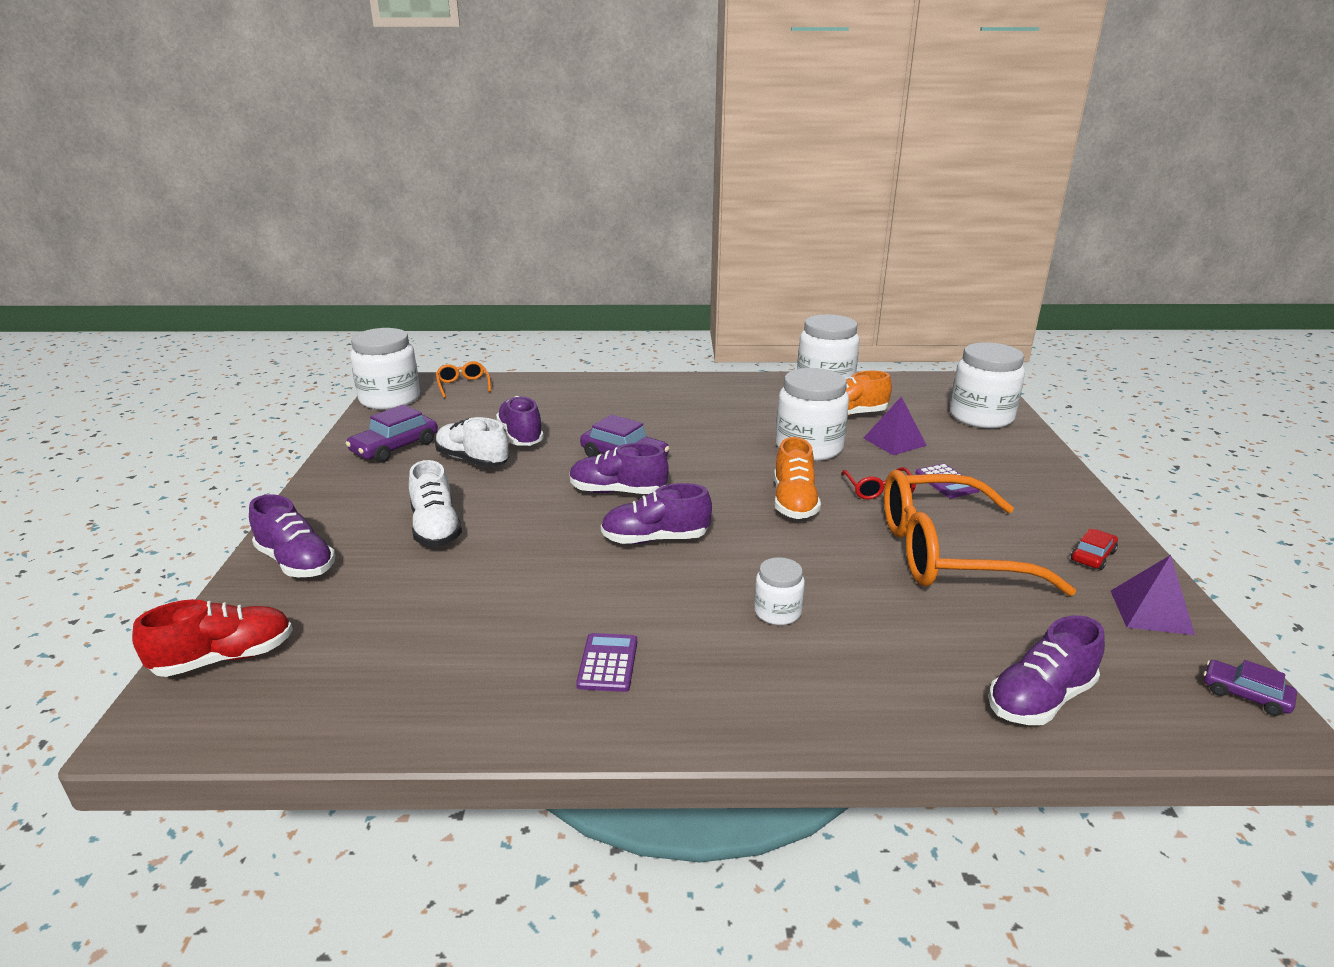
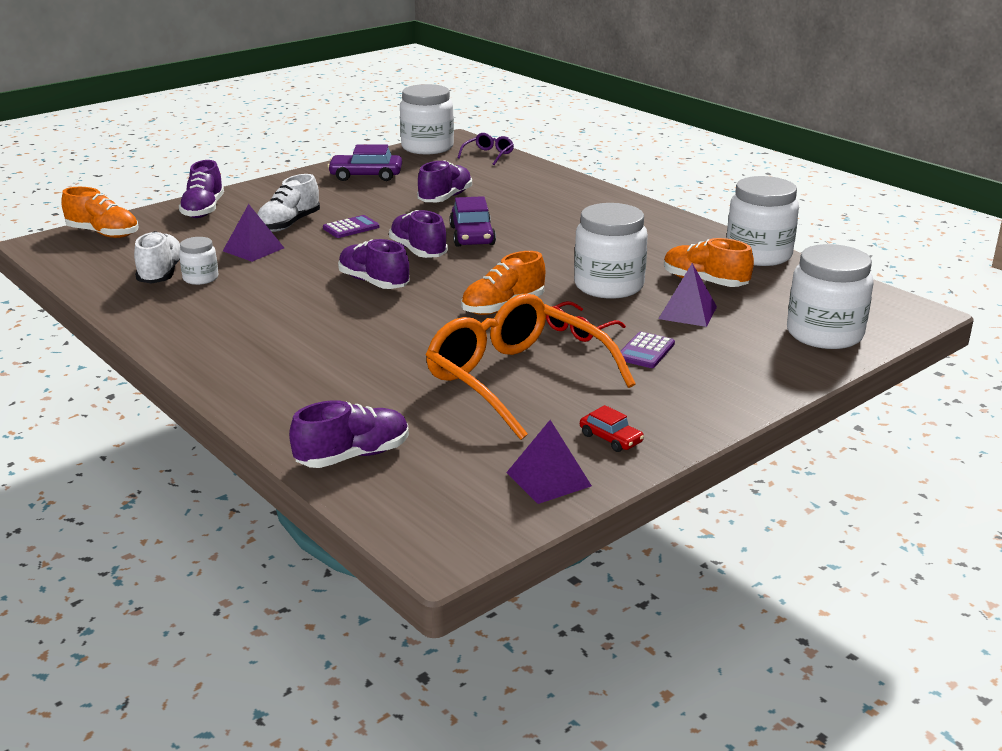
camera: 50 degrees right, 0 degrees up
red shoe [132,599,293,677] -> orange shoe [61,187,138,238]
white shoe [435,417,509,467] -> white shoe moved to [134,231,181,284]
orange glasses [436,361,491,398] -> purple glasses [457,133,514,165]
purple calculator [576,633,637,692] -> purple calculator moved to [323,215,379,238]
white jar [754,557,805,625] -> white jar moved to [179,237,218,285]
purple shoe [988,615,1105,725] -> purple shoe turned 135 degrees clockwise [289,400,409,468]
red car [1071,528,1118,570] -> red car turned 45 degrees clockwise [580,405,644,452]
purple car [1203,660,1297,716] -> none
none -> purple pyramid [223,204,284,262]

